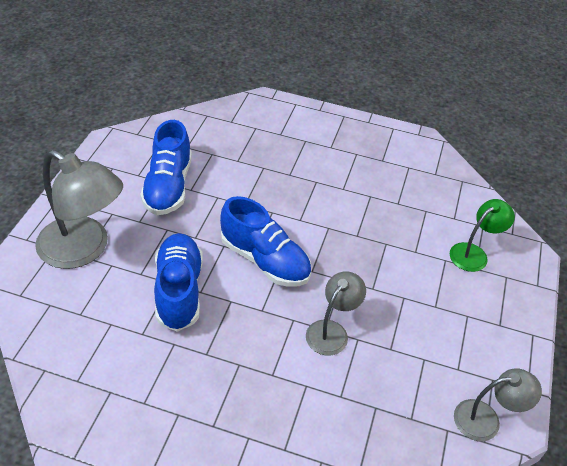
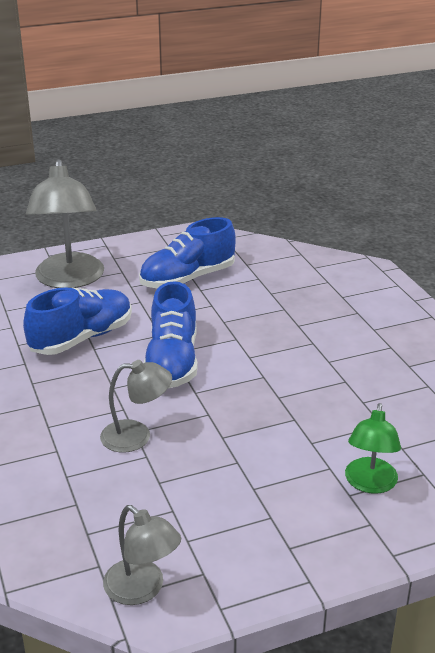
camera: 55 degrees right, 15 degrees down
green lamp [450,199,515,272] -> green lamp turned 90 degrees clockwise [345,403,401,494]

